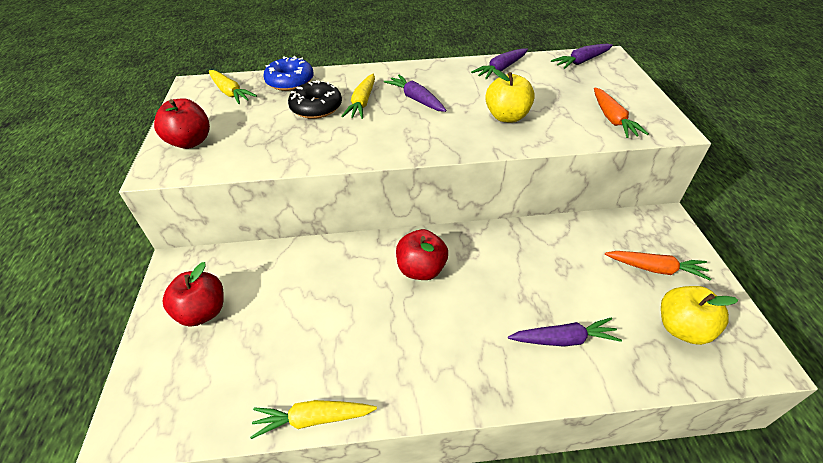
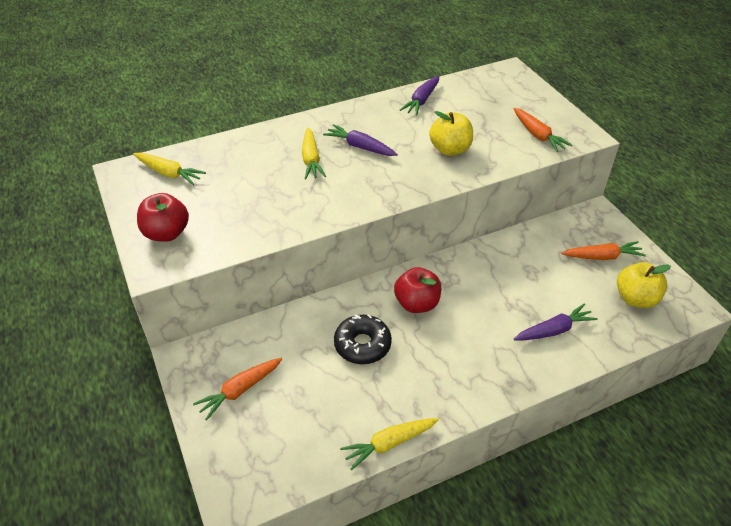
camera: 20 degrees left, 0 degrees up
red apple [163,262,224,326] -> orange carrot [193,358,282,421]
blue donut [263,56,314,91] -> none
black donut [288,80,342,119] -> black donut moved to [334,314,392,364]
purple carrot [551,44,613,69] -> none

